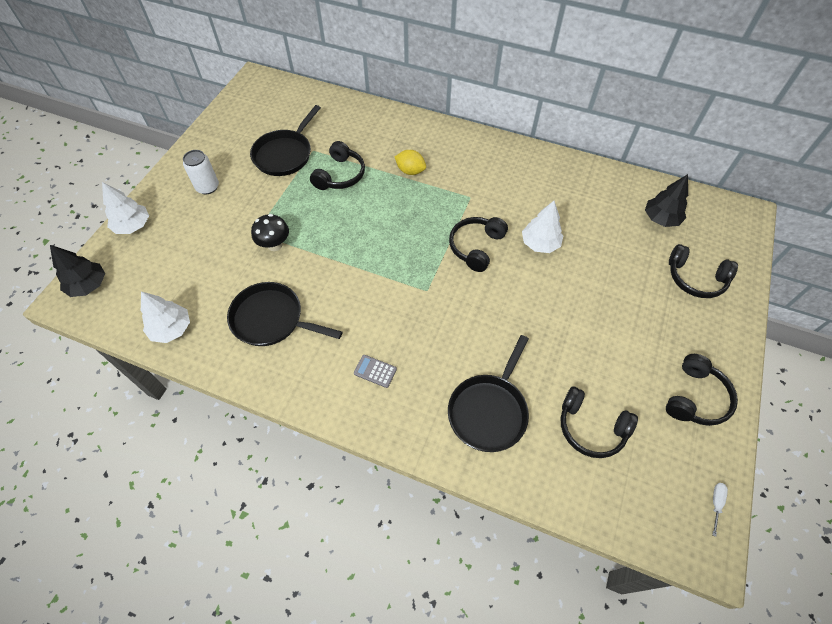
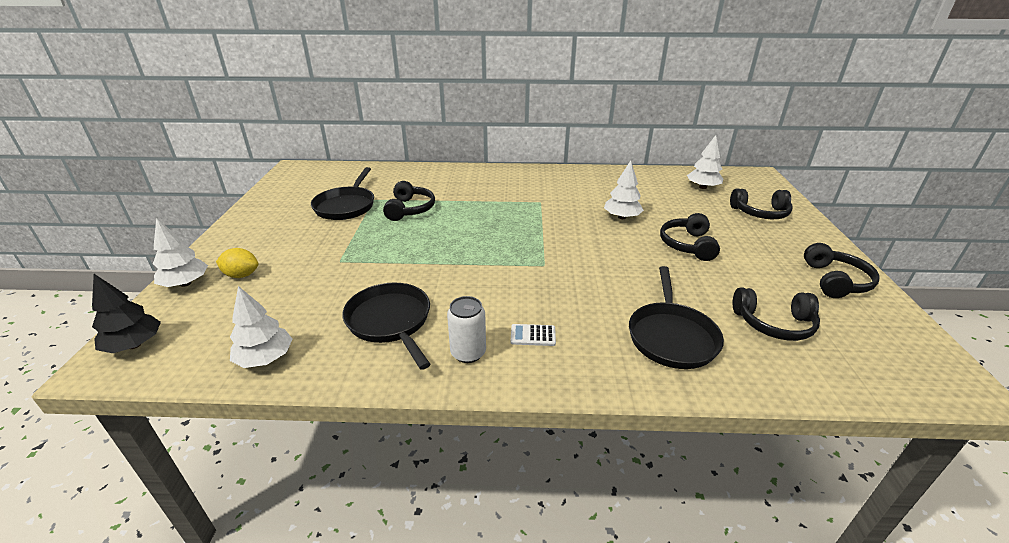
camera: 20 degrees left, 25 degrees down
white can [183,150,219,194] -> white can moved to [447,296,486,363]
black pan [227,282,343,346] -> black pan turned 60 degrees clockwise [342,282,431,370]
black mushroom [251,214,289,251] -> none
grey calculator [354,355,397,388] -> white calculator [511,324,556,346]
yellow lemon [395,150,426,175] -> yellow lemon moved to [216,248,258,278]
black headphones [449,217,508,272] -> black headphones moved to [660,213,720,261]
black tree [645,174,688,227] -> white tree [687,135,723,189]
white screwdriver [712,483,728,537] -> none

